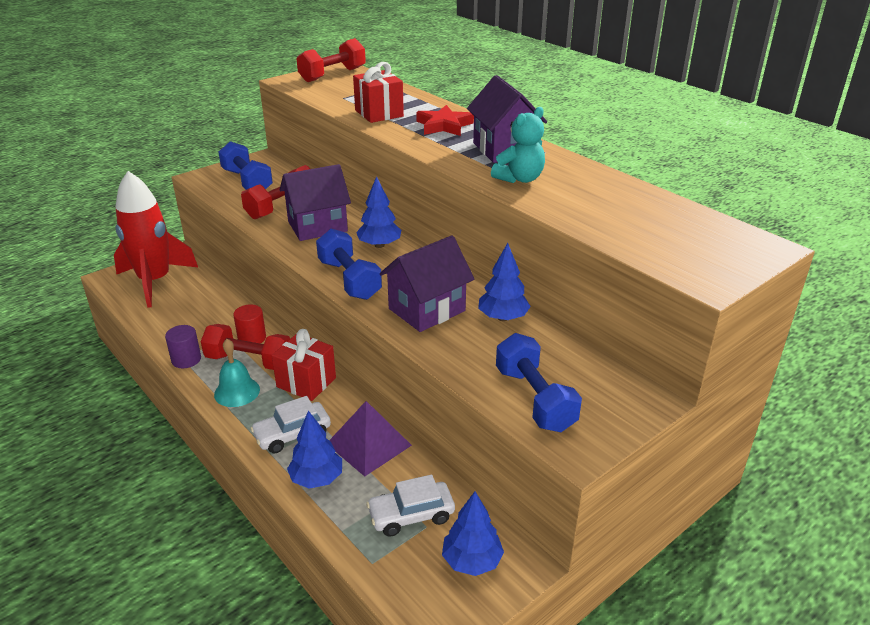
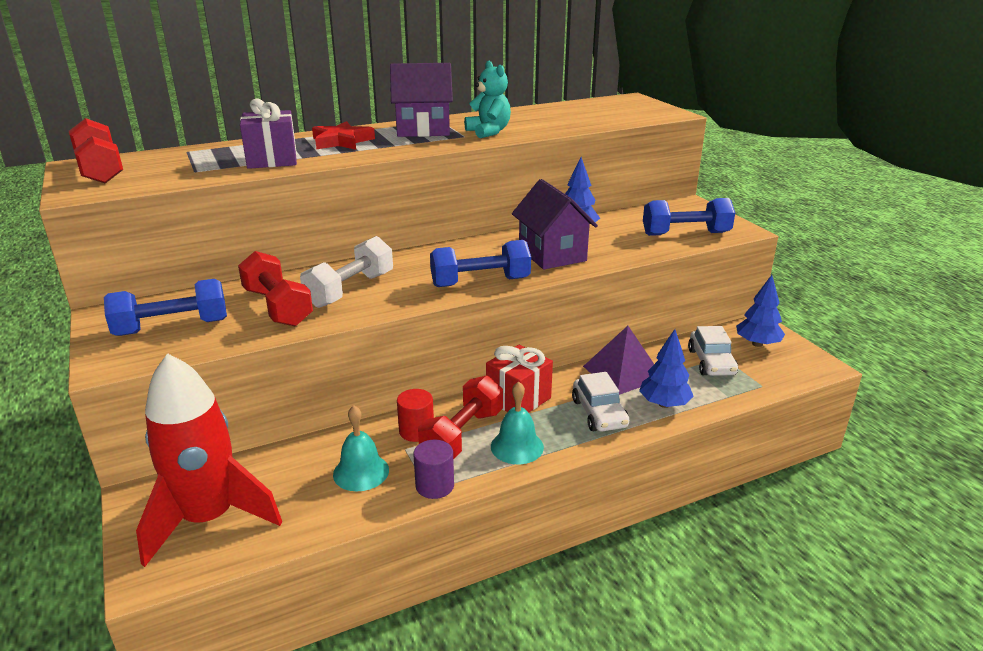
camera: 75 degrees left, 5 degrees down
purple house [280,164,351,241] -> white dumbbell [300,236,393,308]
red gift [353,62,404,123] -> purple gift [240,98,297,169]
blue tree [356,176,401,248] -> none
none -> turquoise bell [333,405,389,491]

